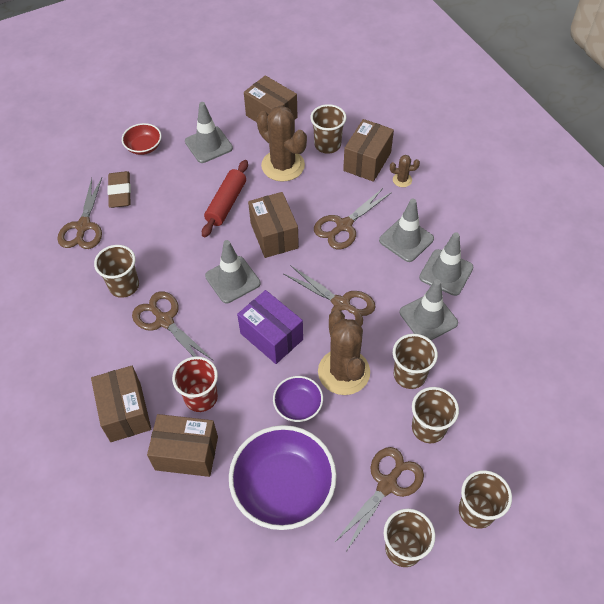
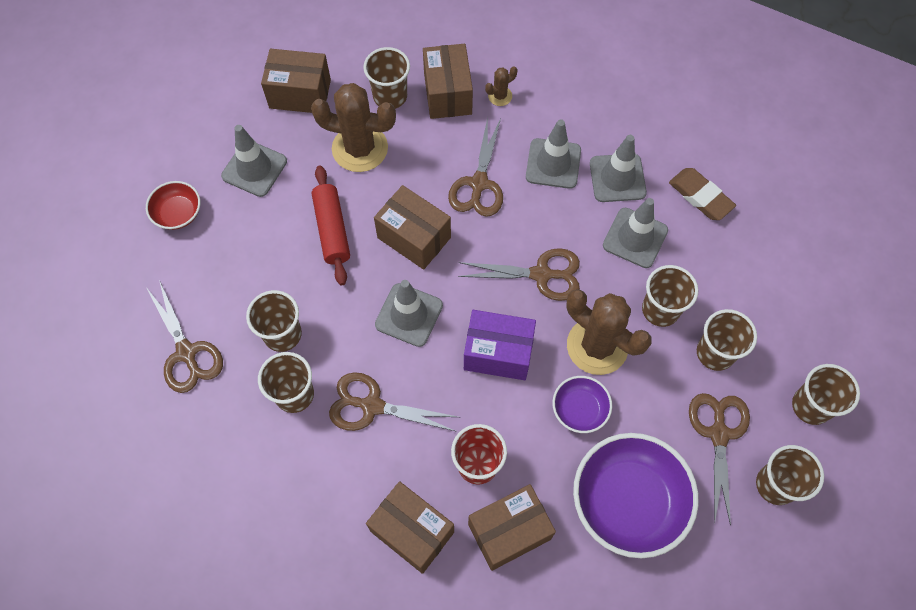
camera: 35 degrees left, 10 degrees up
brown eraser [107,171,131,208] -> brown eraser moved to [669,168,736,220]
none -> brown cup [246,290,302,352]

